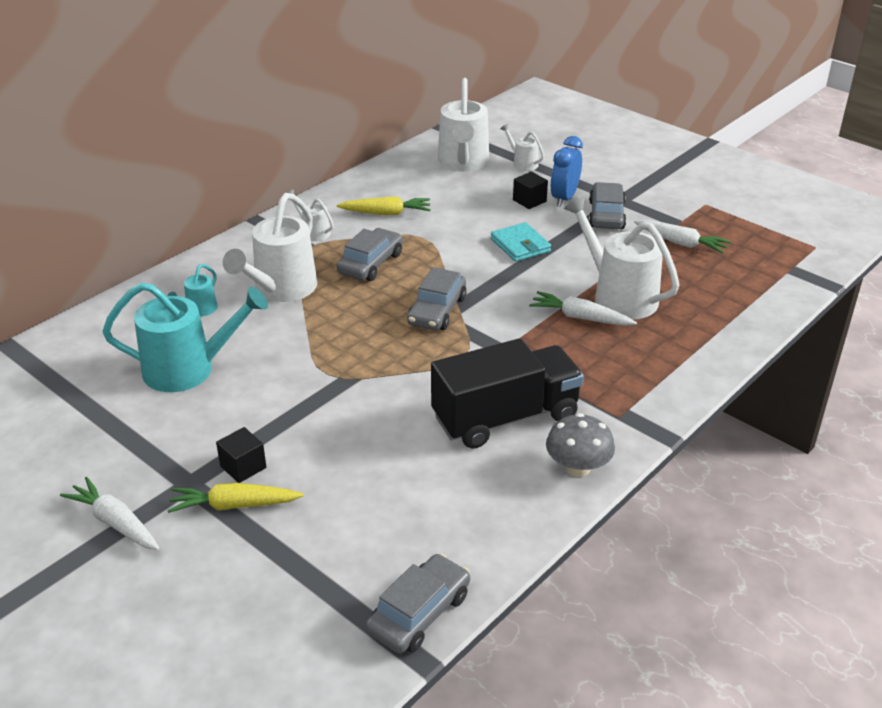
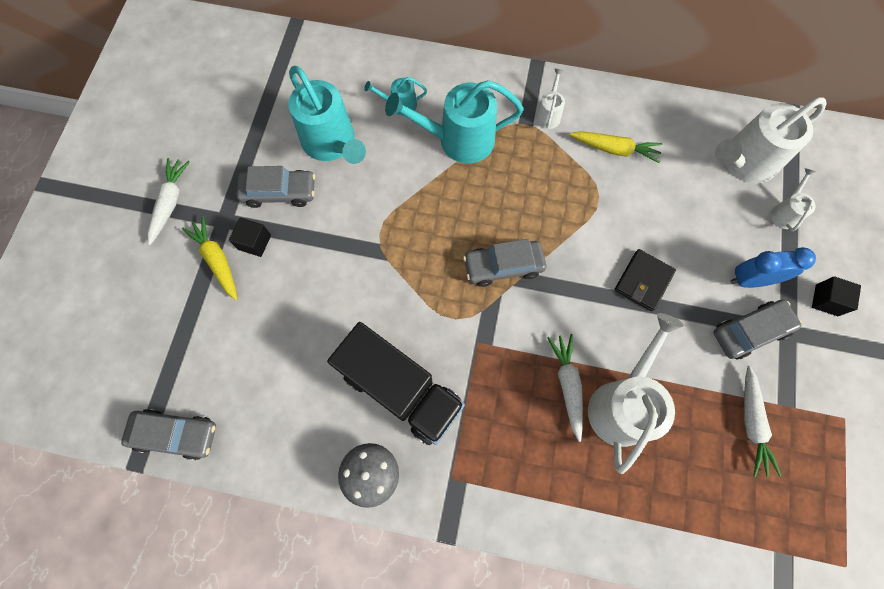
camera: 60 degrees right, 35 degrees up
white watering can [223,193,317,302] -> turquoise watering can [385,80,524,163]
yellow carrot [337,196,431,215] -> yellow carrot turned 45 degrees counterclockwise [569,131,662,163]
grey car [337,228,403,281] -> grey car moved to [237,166,315,208]
turquoise wallet [491,222,551,262] -> black wallet [615,249,676,311]
black cube [513,172,548,209] -> black cube moved to [812,276,861,316]

